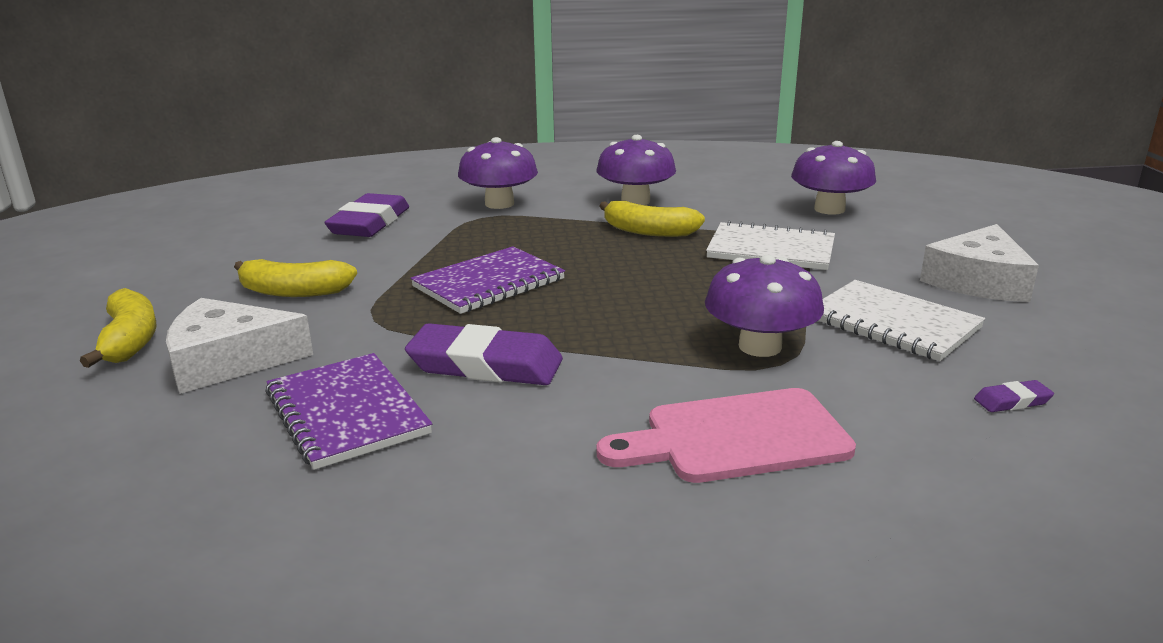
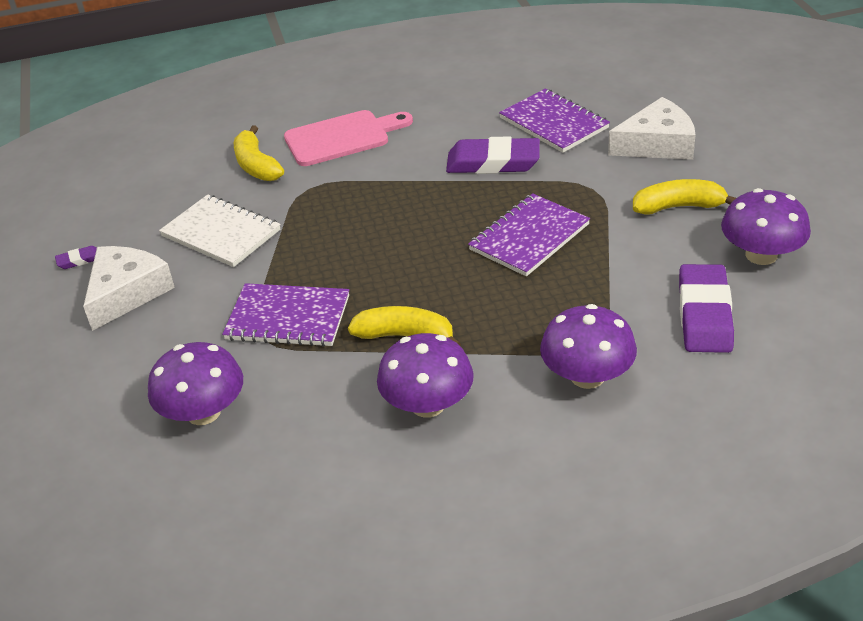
camera: 175 degrees right, 15 degrees up
yellow banana [80,288,156,368] -> yellow banana moved to [234,125,284,181]
purple mushroom [705,255,824,357] -> purple mushroom moved to [721,188,811,265]
white notebook [706,220,835,270] -> purple notebook [222,283,349,347]
purple eraser [974,380,1054,412] -> purple eraser moved to [55,246,97,269]

